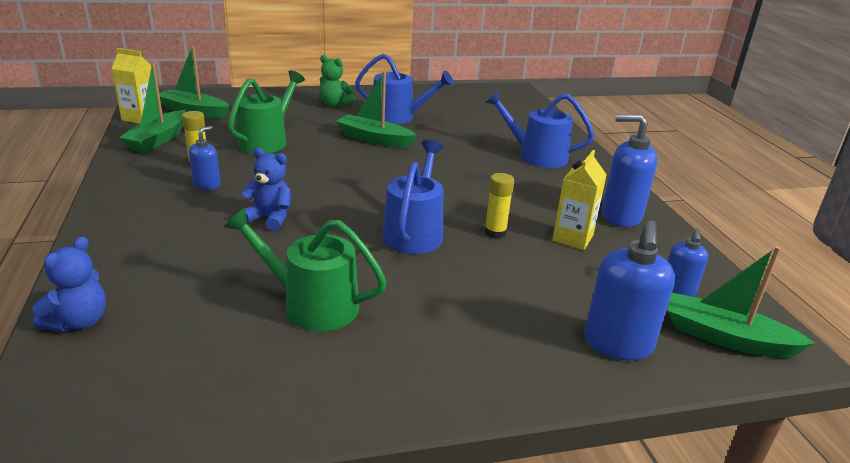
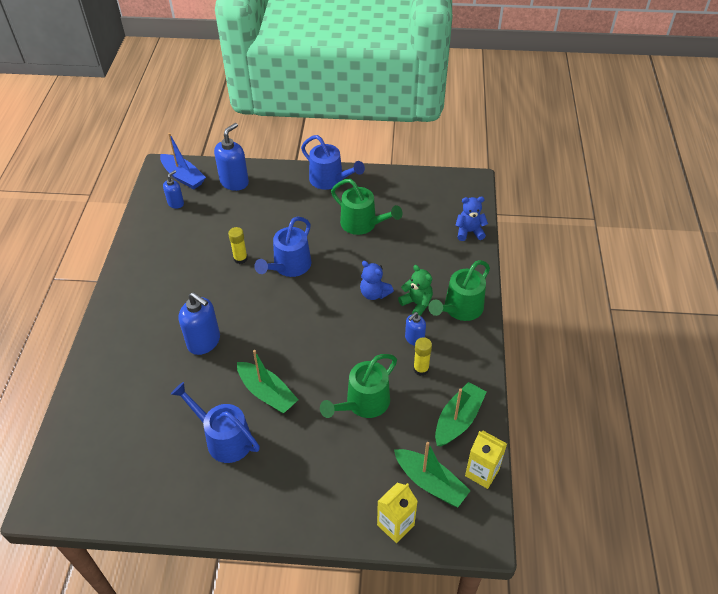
camera: 160 degrees left, 20 degrees up
blue teddy bear [32,237,106,332] -> blue teddy bear turned 45 degrees clockwise [455,197,488,241]
green teddy bear [319,55,355,107] -> green teddy bear moved to [398,265,433,316]
blue watering can [485,90,594,168] -> blue watering can moved to [301,135,365,190]
yellow carton [552,150,607,250] -> yellow carton moved to [377,483,418,543]
blue soap dispenser [602,114,658,227] -> blue soap dispenser moved to [179,292,220,355]
green boat [667,246,815,358] -> blue boat [160,133,206,189]
none -> green watering can [428,260,490,321]

